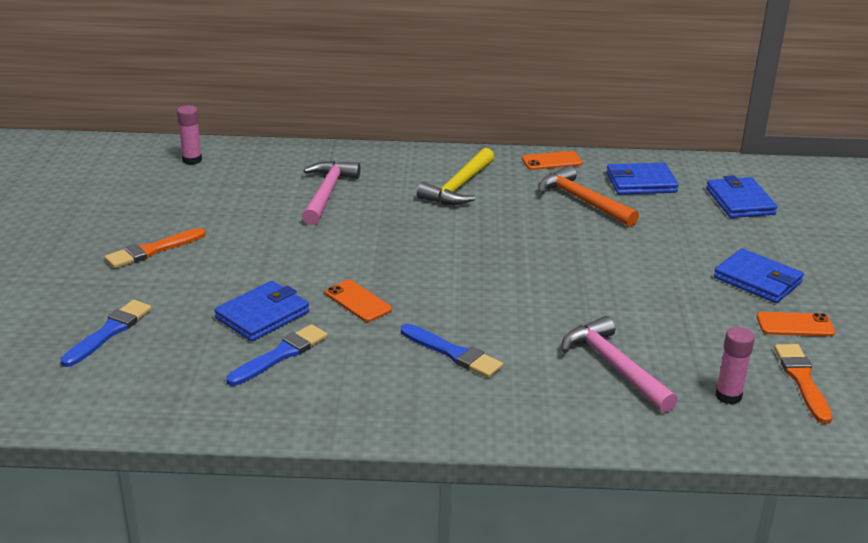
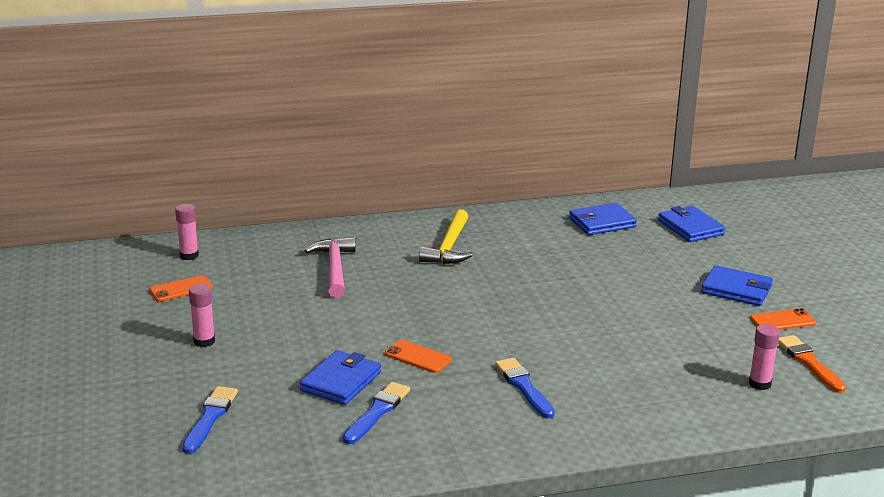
camera: 15 degrees left, 5 degrees down
orange brush [105,228,206,268] -> pink glue stick [189,284,215,347]
blue brush [401,324,503,378] -> blue brush turned 135 degrees counterclockwise [495,358,555,418]
orange phone [522,151,583,170] -> orange phone moved to [150,275,213,302]
orange hammer [538,165,639,227] -> none
pink hammer [562,316,678,413] -> none

